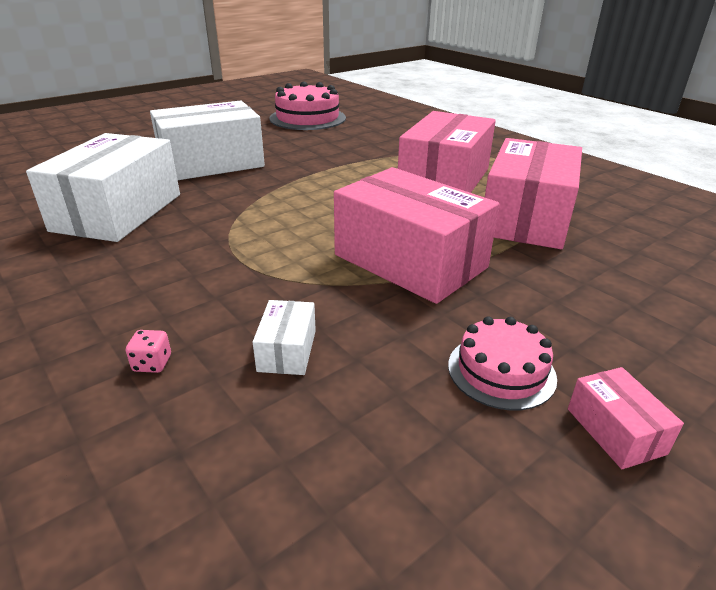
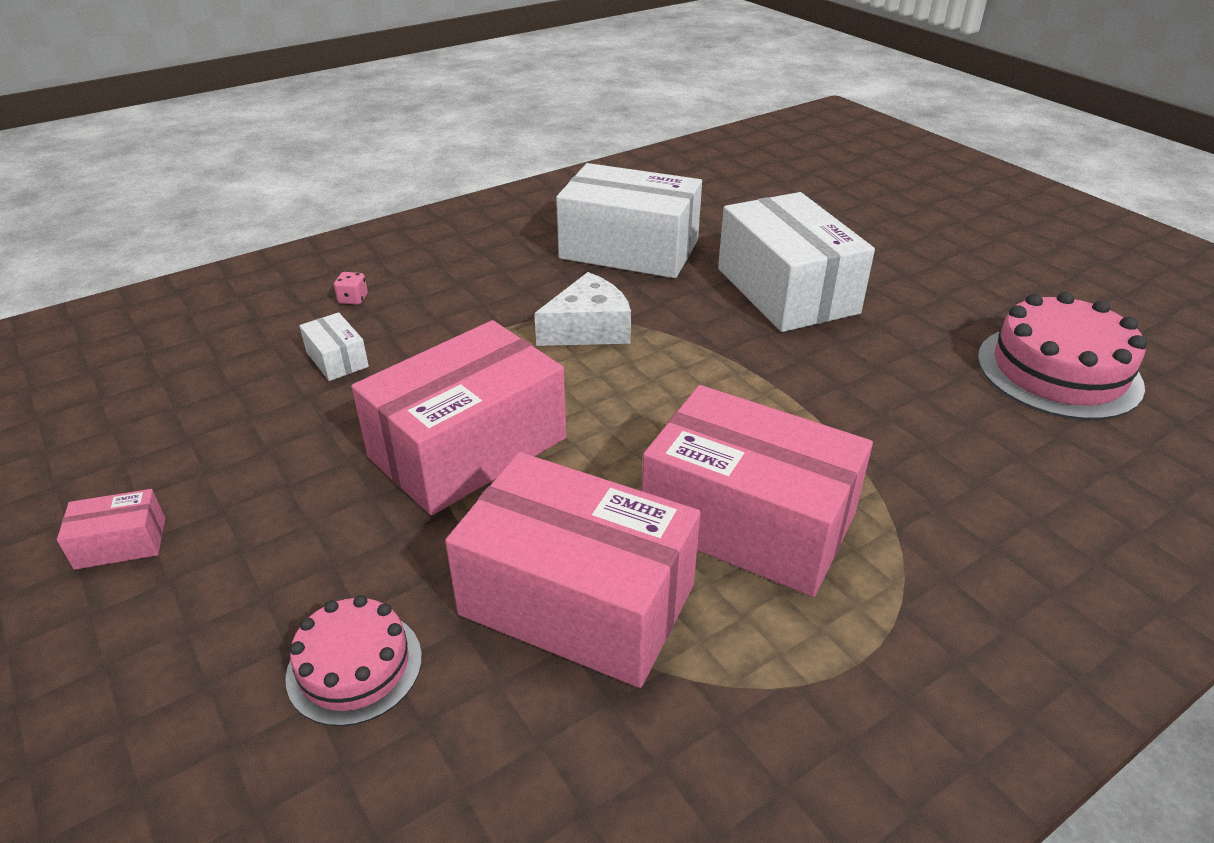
camera: 95 degrees right, 5 degrees up
white box [253,300,316,375] -> white box turned 45 degrees clockwise [299,312,369,381]
pink cake [448,316,557,410] -> pink cake moved to [285,595,422,726]
none -> white cheese [534,272,631,346]

